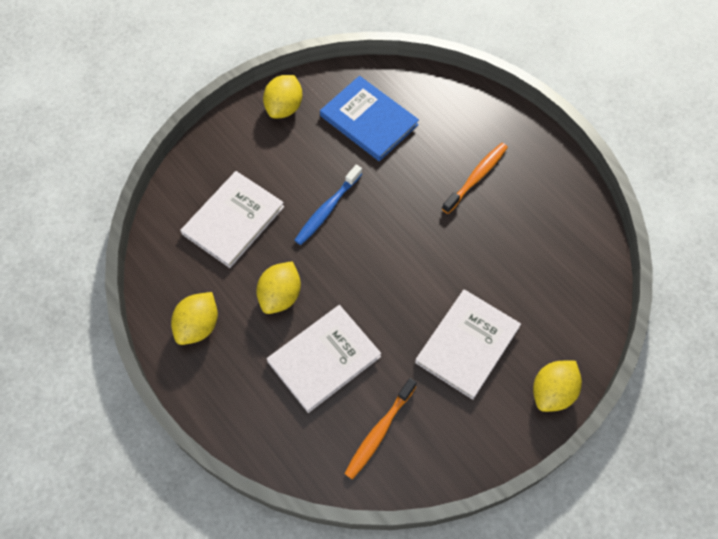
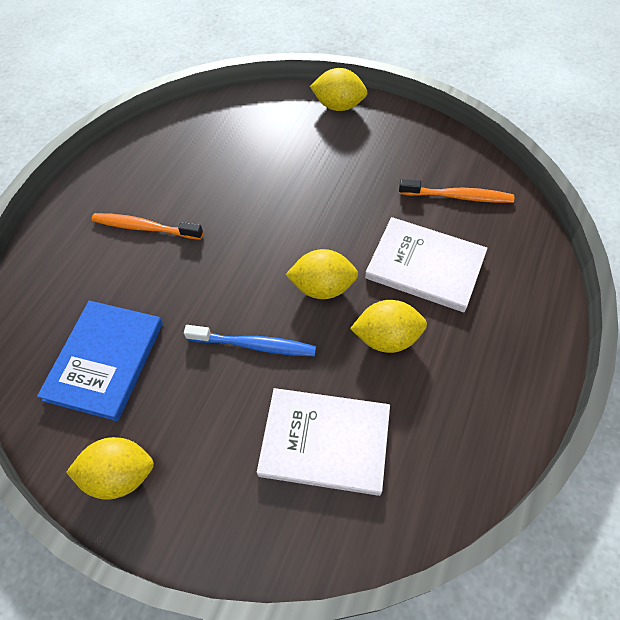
camera: 115 degrees left, 5 degrees down
yellow lemon [171,292,218,345] -> yellow lemon moved to [285,249,358,299]
white book [415,289,521,400] -> none

